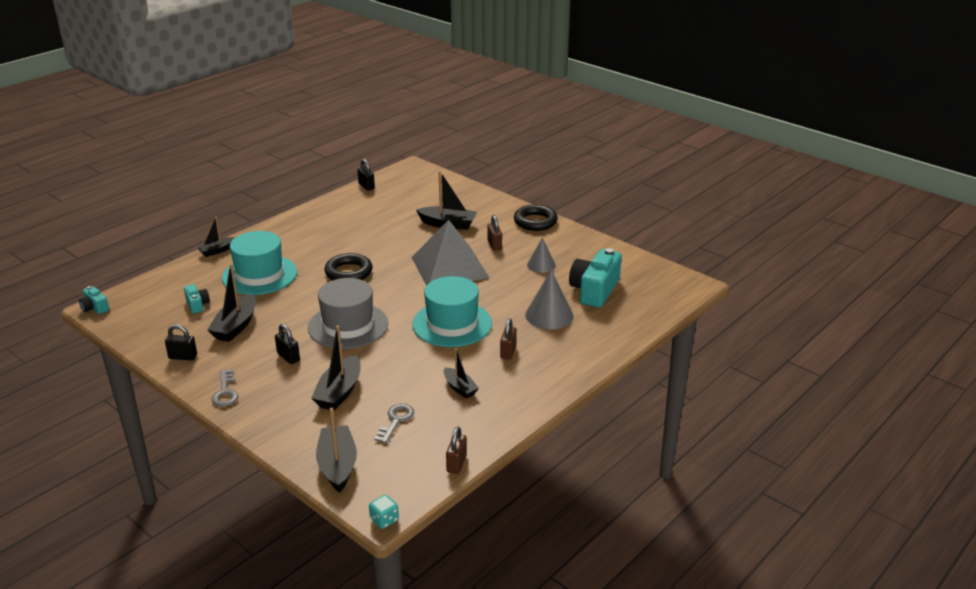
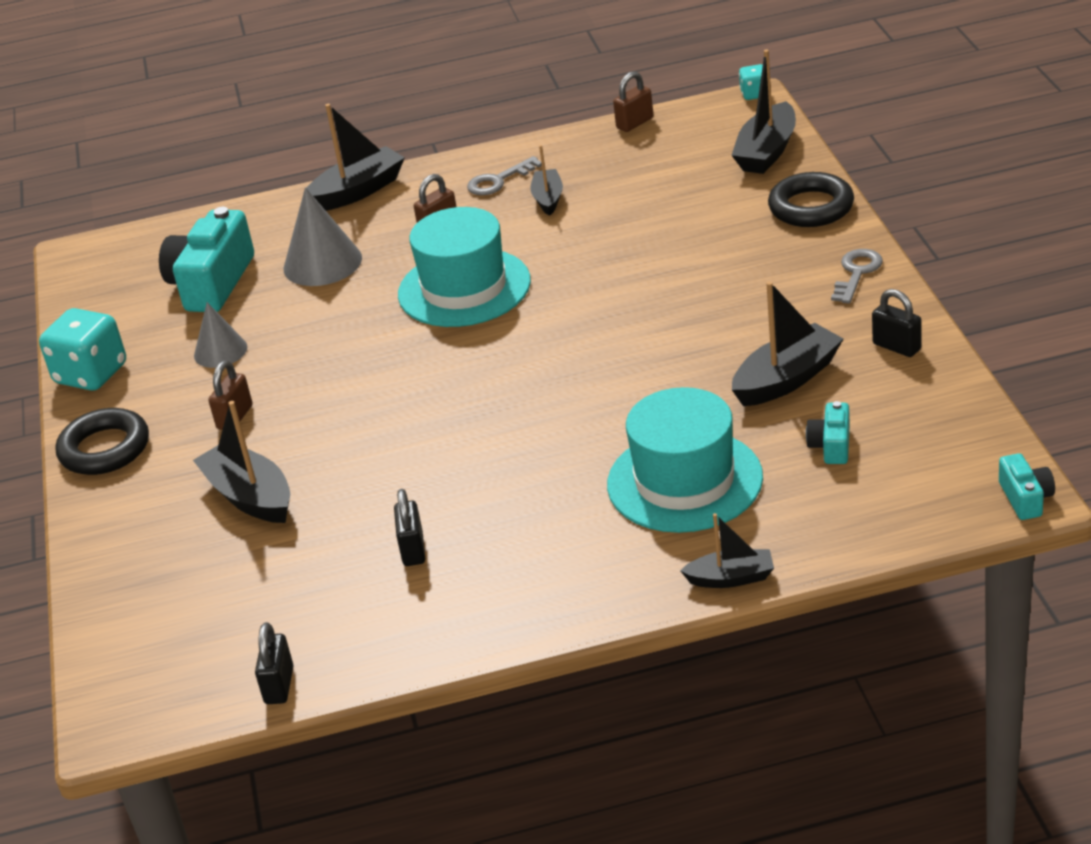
camera: 140 degrees left, 5 degrees up
black padlock [275,324,300,364] -> black padlock moved to [394,489,425,566]
grey hat [308,278,388,349] -> none
black boat [311,325,361,411] -> black boat moved to [307,104,405,211]
black ring [324,253,373,280] -> black ring moved to [768,172,854,227]
grey key [374,403,414,444] -> grey key moved to [467,156,542,195]
grey pyramid [411,220,490,286] -> none
turquoise camera [569,248,622,308] -> turquoise camera turned 135 degrees clockwise [159,207,254,312]
none -> turquoise dice [39,308,126,391]

